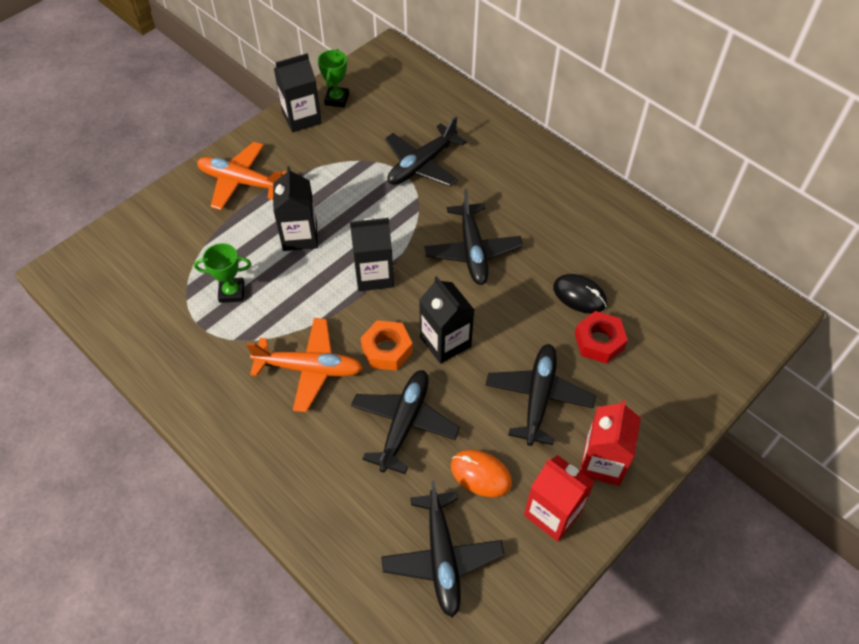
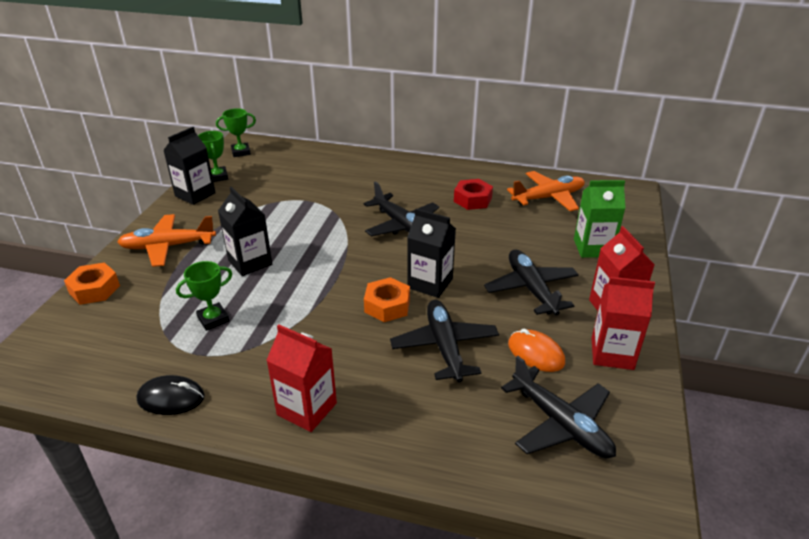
camera: 30 degrees left, 20 degrees down
orange plane [247,318,363,412] -> orange plane moved to [507,171,585,211]
black carton [350,218,394,291] -> none
black plane [385,116,467,187] -> none
orange mouse [451,450,512,497] -> orange mouse turned 45 degrees clockwise [508,329,565,372]
black mouse [553,274,607,314] -> black mouse moved to [137,375,205,415]
red nut [575,311,628,364] -> red nut moved to [454,179,493,210]
none -> orange nut [64,262,120,305]
none -> green trophy [216,108,256,157]
none -> red carton [266,325,337,432]
none -> green carton [574,180,626,258]

